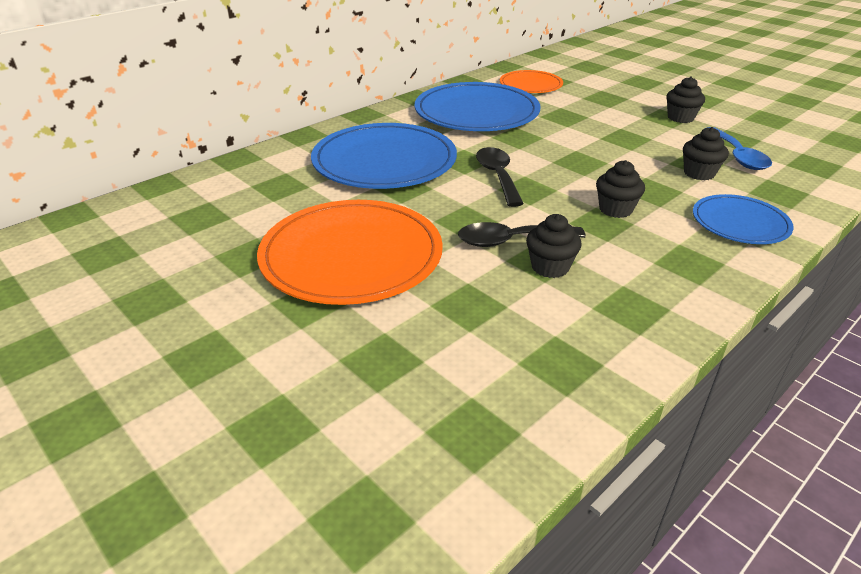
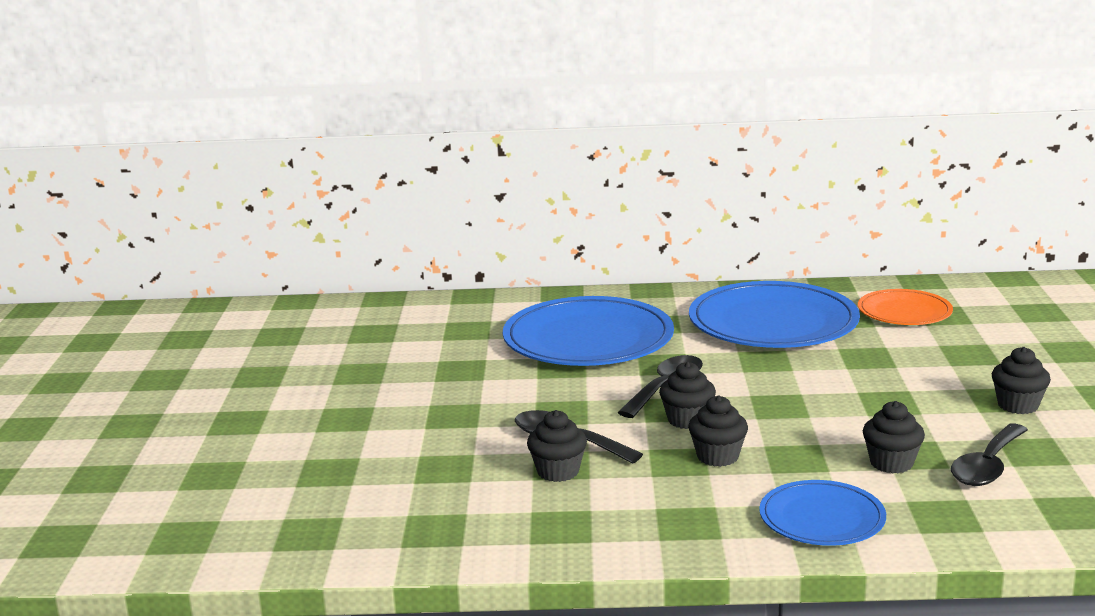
camera: 45 degrees right, 15 degrees down
orange plate [257,200,443,305] -> none
blue spoon [707,127,772,170] -> black spoon [951,424,1028,486]
none -> black cupcake [659,362,716,429]

